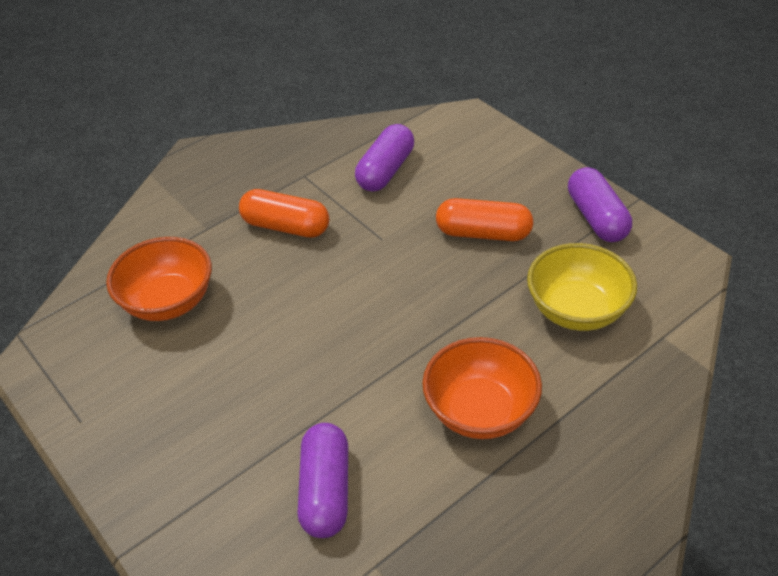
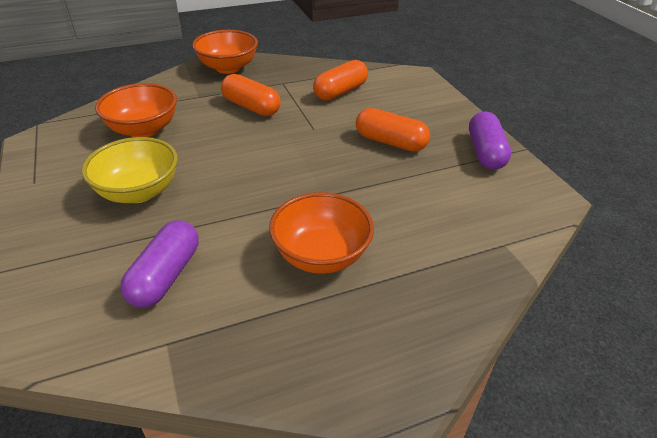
camera: 15 degrees right, 5 degrees down
purple capsule [355,124,414,192] -> orange capsule [313,60,368,101]
yellow bowl [527,243,637,331] -> yellow bowl moved to [82,137,178,203]
none -> orange bowl [192,30,258,74]

